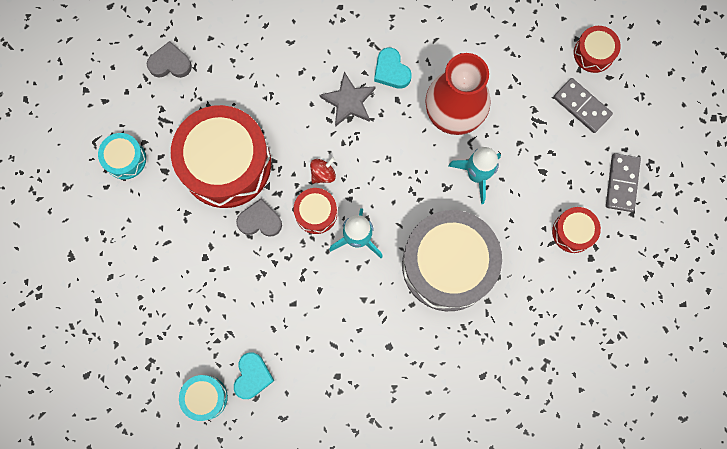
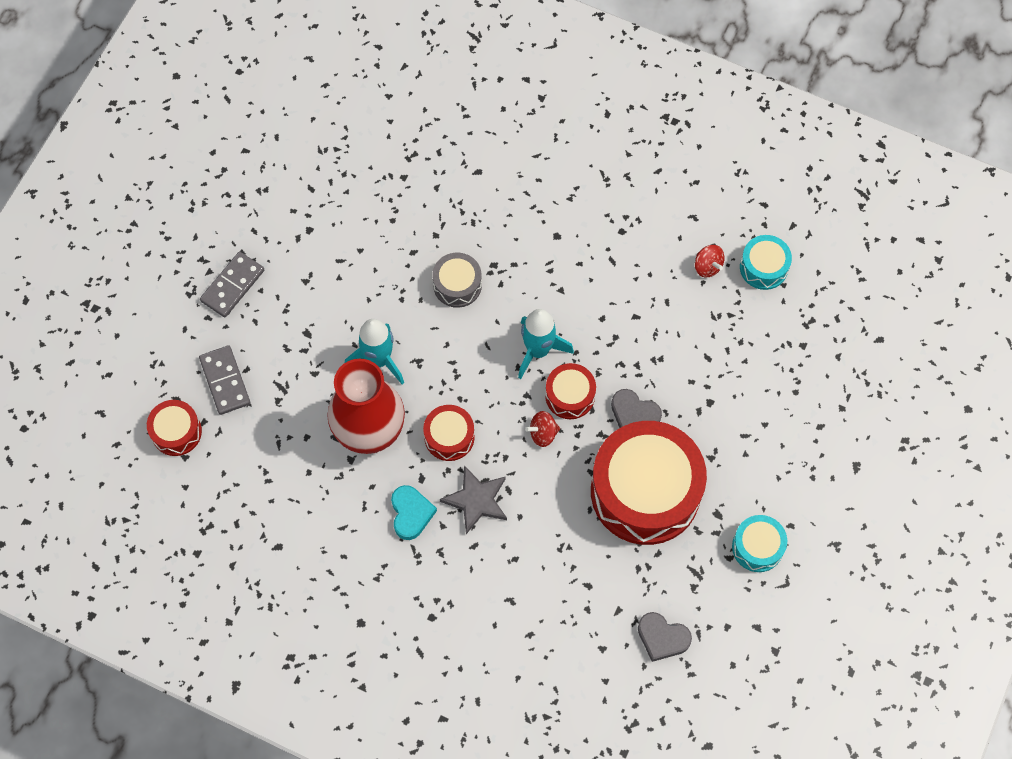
camera: 155 degrees left, 10 degrees down
turquoise heart [234,353,274,399] -> red spinning top [695,245,724,277]
grey drum [402,210,502,311] -> grey drum [432,253,482,308], size x0.46
red drum [552,207,601,253] -> red drum moved to [423,405,475,461]

